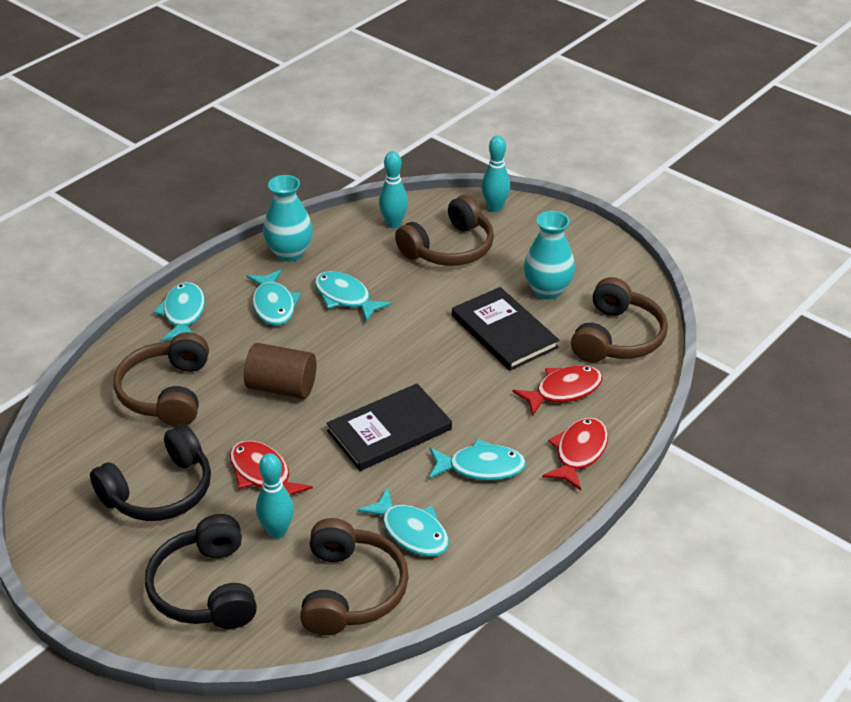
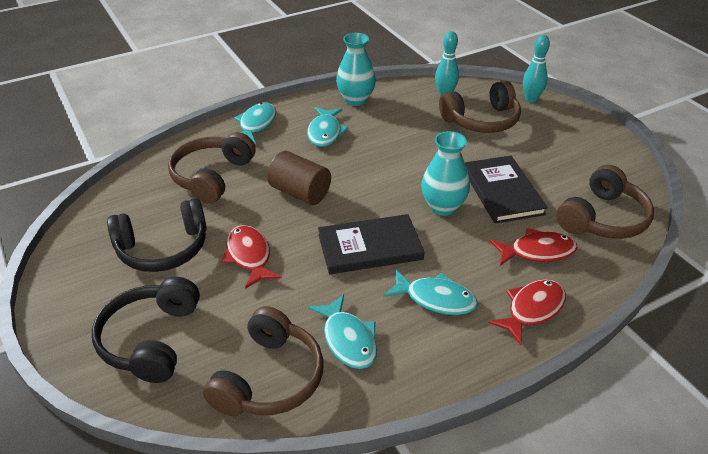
camera: 20 degrees right, 0 degrees up
turquoise bowling pin [256,453,294,538] -> none
turquoise fish [315,271,392,322] -> none
turquoise vase [524,211,575,300] -> turquoise vase moved to [421,131,470,216]

